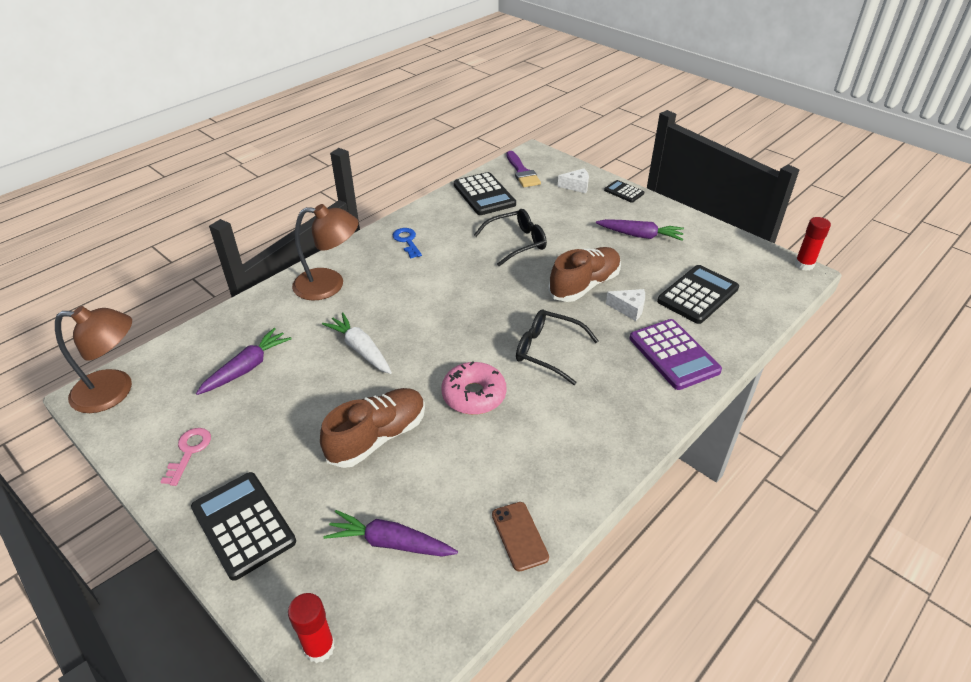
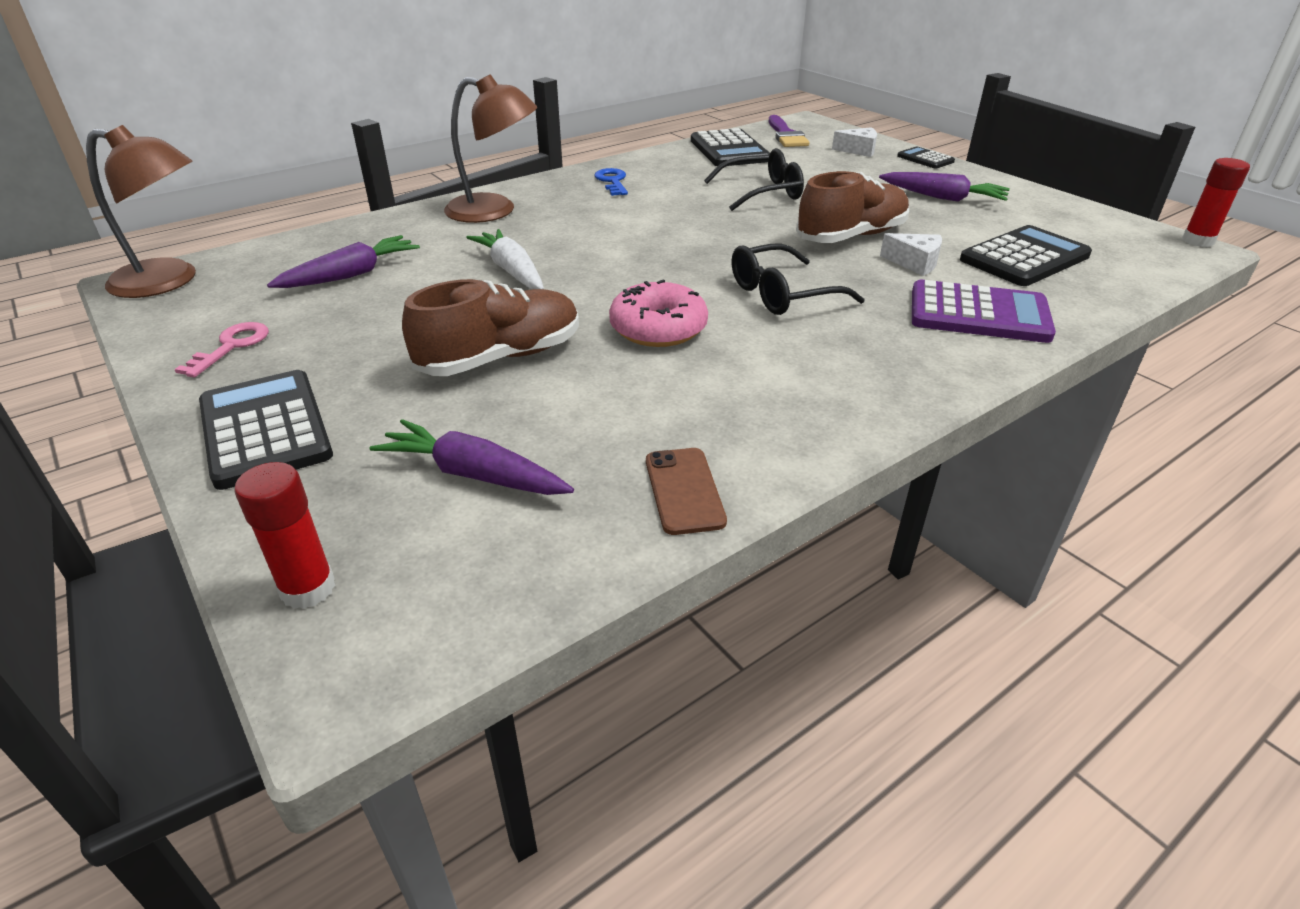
camera: 10 degrees right, 5 degrees down
black glasses [516,309,599,385] -> black glasses turned 60 degrees counterclockwise [731,243,865,315]
purple calculator [630,319,722,390] -> purple calculator turned 60 degrees counterclockwise [912,280,1056,343]

